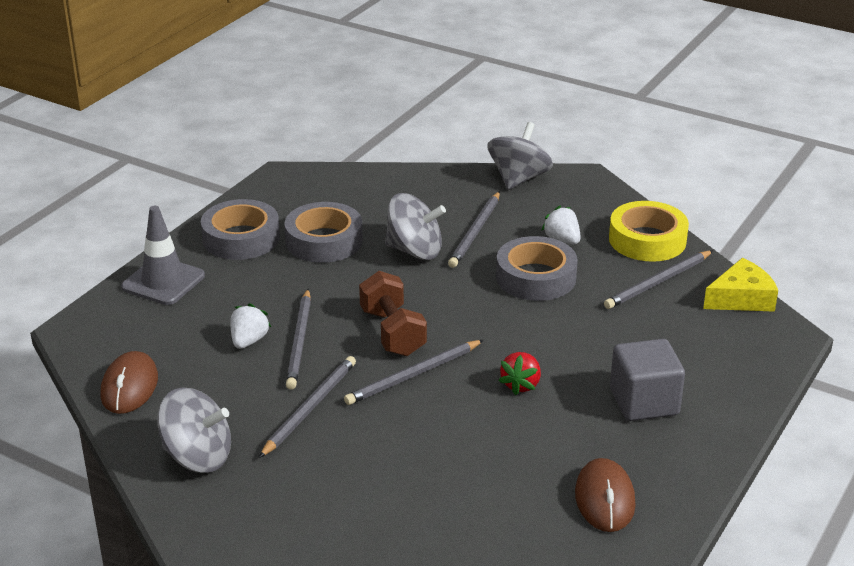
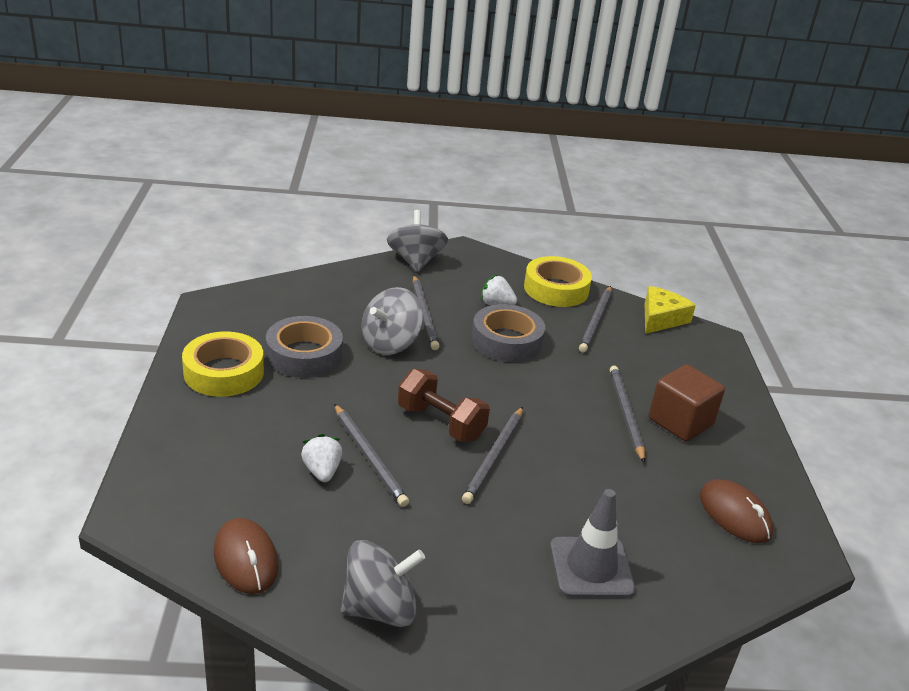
camera: 35 degrees left, 0 degrees up
grey traffic cone [121,206,205,305] -> grey traffic cone moved to [550,489,635,598]
grey tape [201,199,280,260] -> yellow tape [182,331,264,397]
grey pencil [259,356,356,458] -> grey pencil moved to [610,366,645,463]
grey spinning top [385,193,446,260] -> grey spinning top turned 150 degrees clockwise [362,287,423,355]
red strawberry [499,352,541,395] -> none
grey cube [610,339,685,421] -> brown cube [649,364,725,442]

